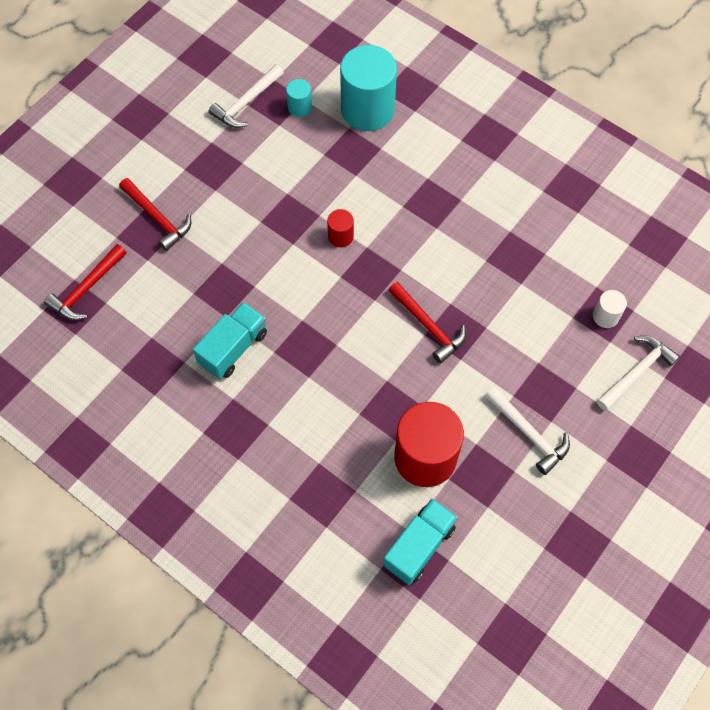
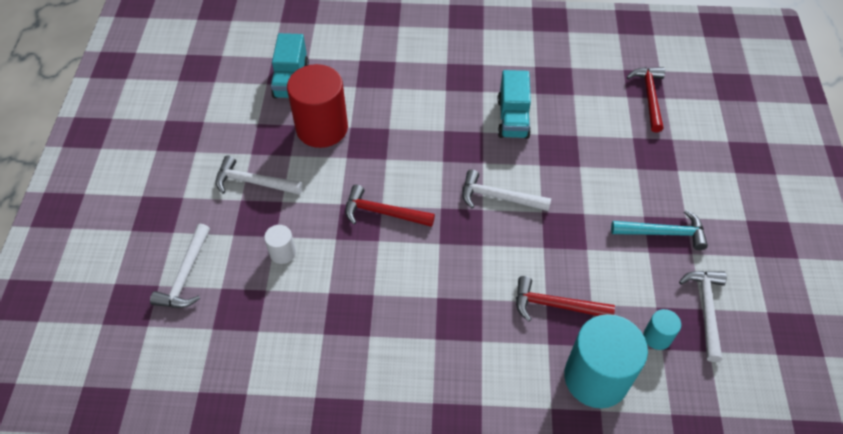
camera: 145 degrees right, 10 degrees down
red hammer [119,178,191,251] -> red hammer moved to [516,276,615,322]
red cylinder [327,209,354,247] -> none
white cylinder [593,290,627,328] -> white cylinder moved to [264,225,296,264]
none -> white hammer [462,170,551,211]
none -> turquoise hammer [611,210,708,250]

